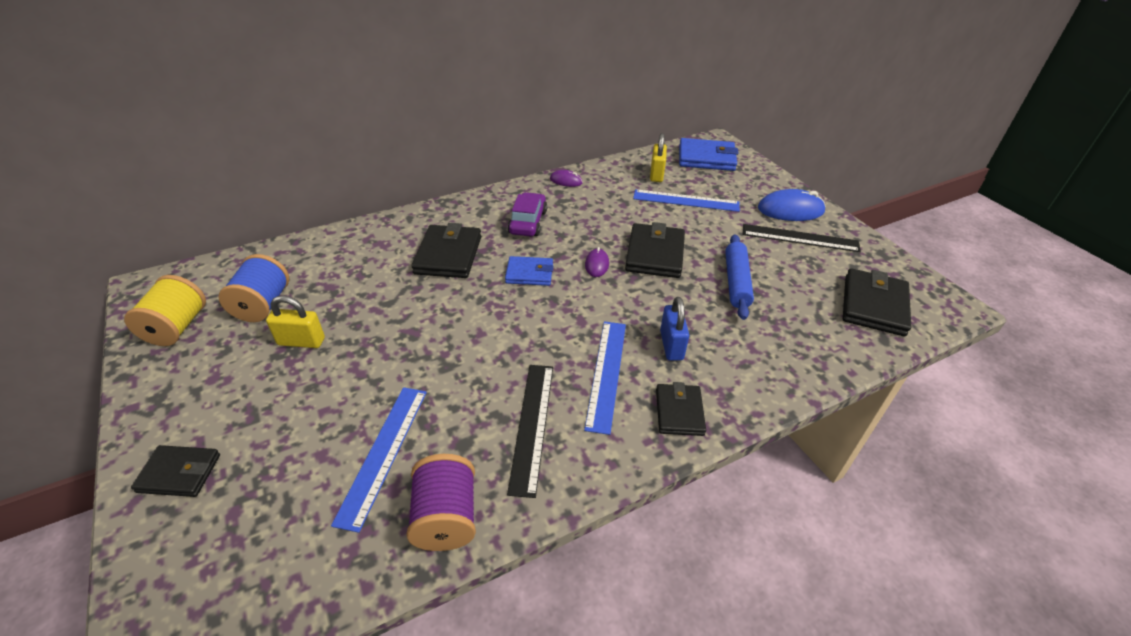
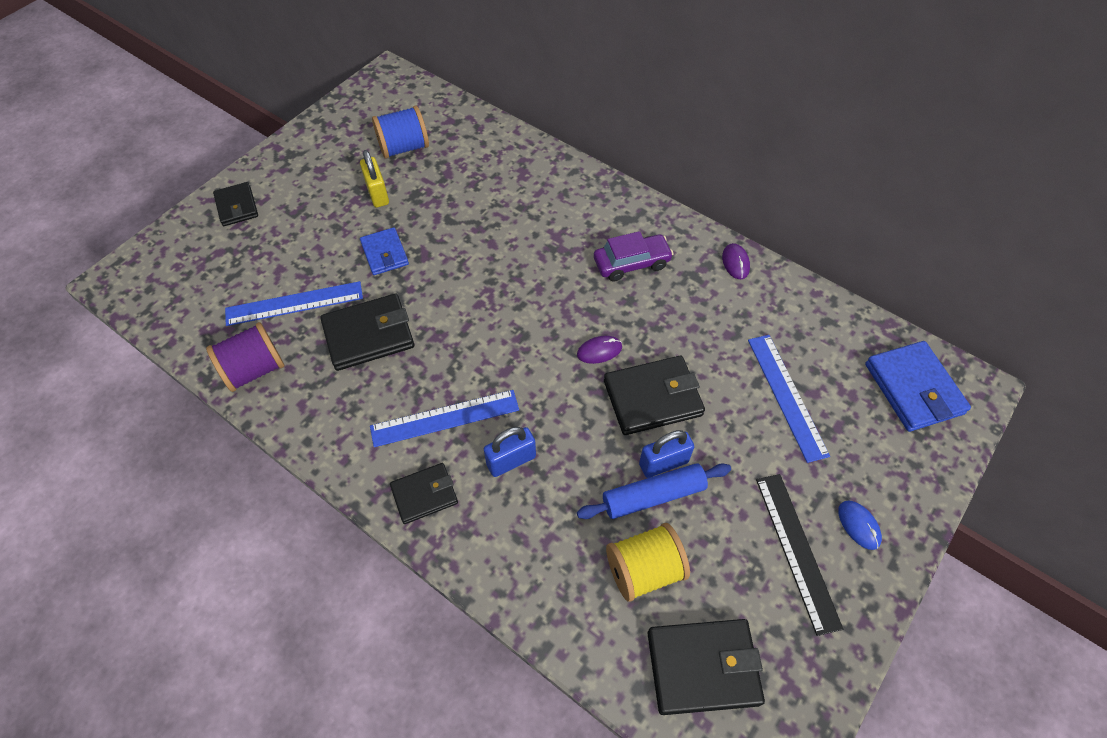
camera: 65 degrees right, 15 degrees up
yellow spool [124,275,206,346] -> yellow spool moved to [606,523,690,602]
black wallet [412,223,481,278] -> black wallet moved to [320,294,414,371]
blue wallet [505,256,553,286] -> blue wallet moved to [360,227,409,275]
black ruler [507,365,553,498] -> none
yellow padlock [650,133,667,182] -> none
blue mouse [758,189,826,221] -> blue mouse [838,500,882,550], size x0.54
none -> blue padlock [639,430,694,478]

